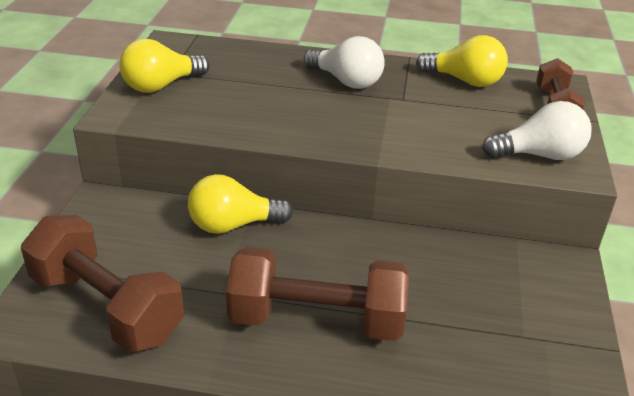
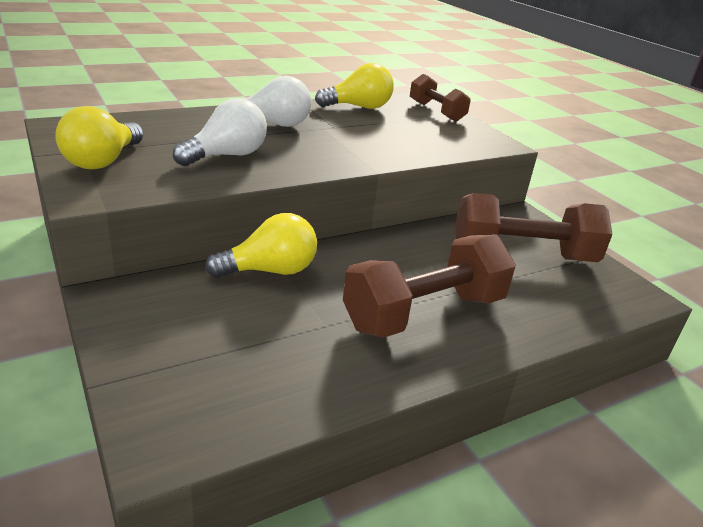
camera: 40 degrees left, 5 degrees down
brown dumbbell [21,215,184,352] -> brown dumbbell moved to [456,193,613,262]
yellow light bulb [188,174,293,234] -> yellow light bulb turned 150 degrees counterclockwise [205,213,317,278]
white light bulb [482,101,592,160] -> white light bulb moved to [173,98,267,166]

